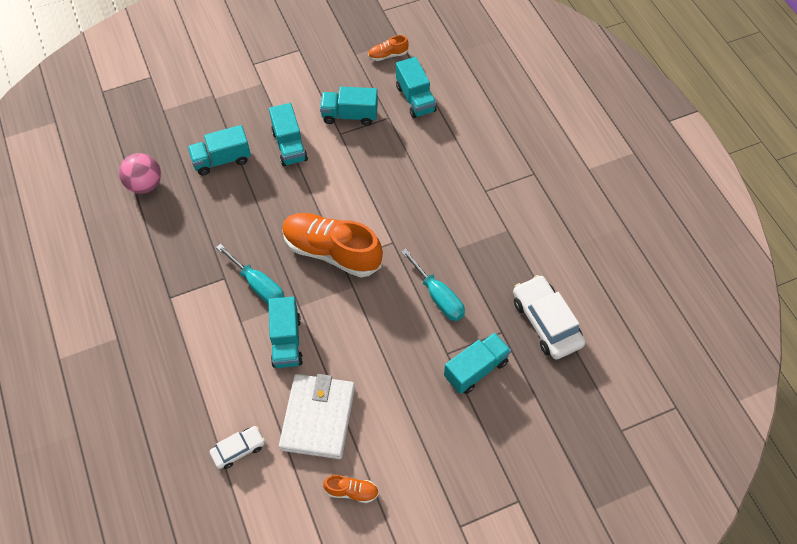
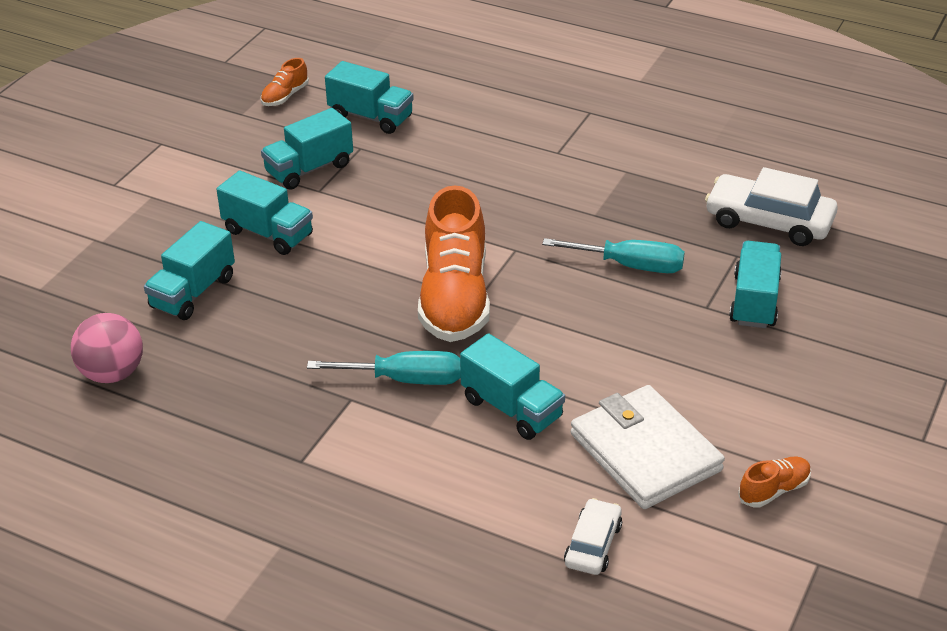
camera: 40 degrees left, 20 degrees down
orange shoe [282,213,383,277] -> orange shoe turned 75 degrees counterclockwise [418,185,490,342]

